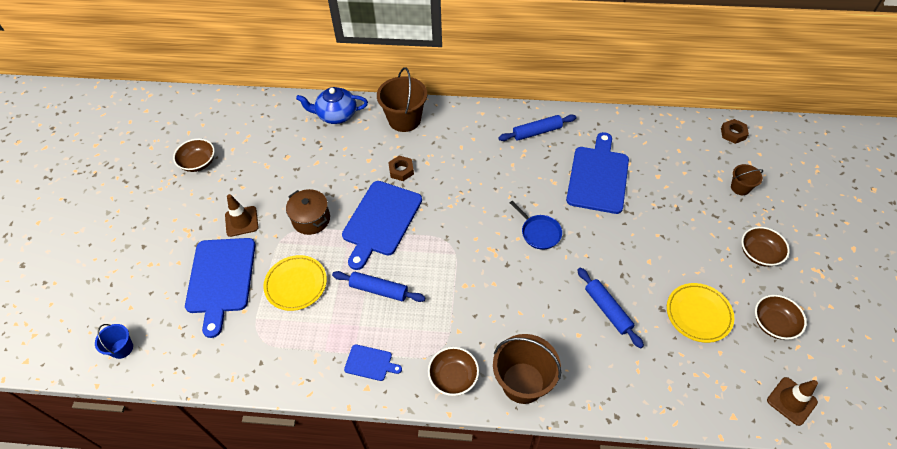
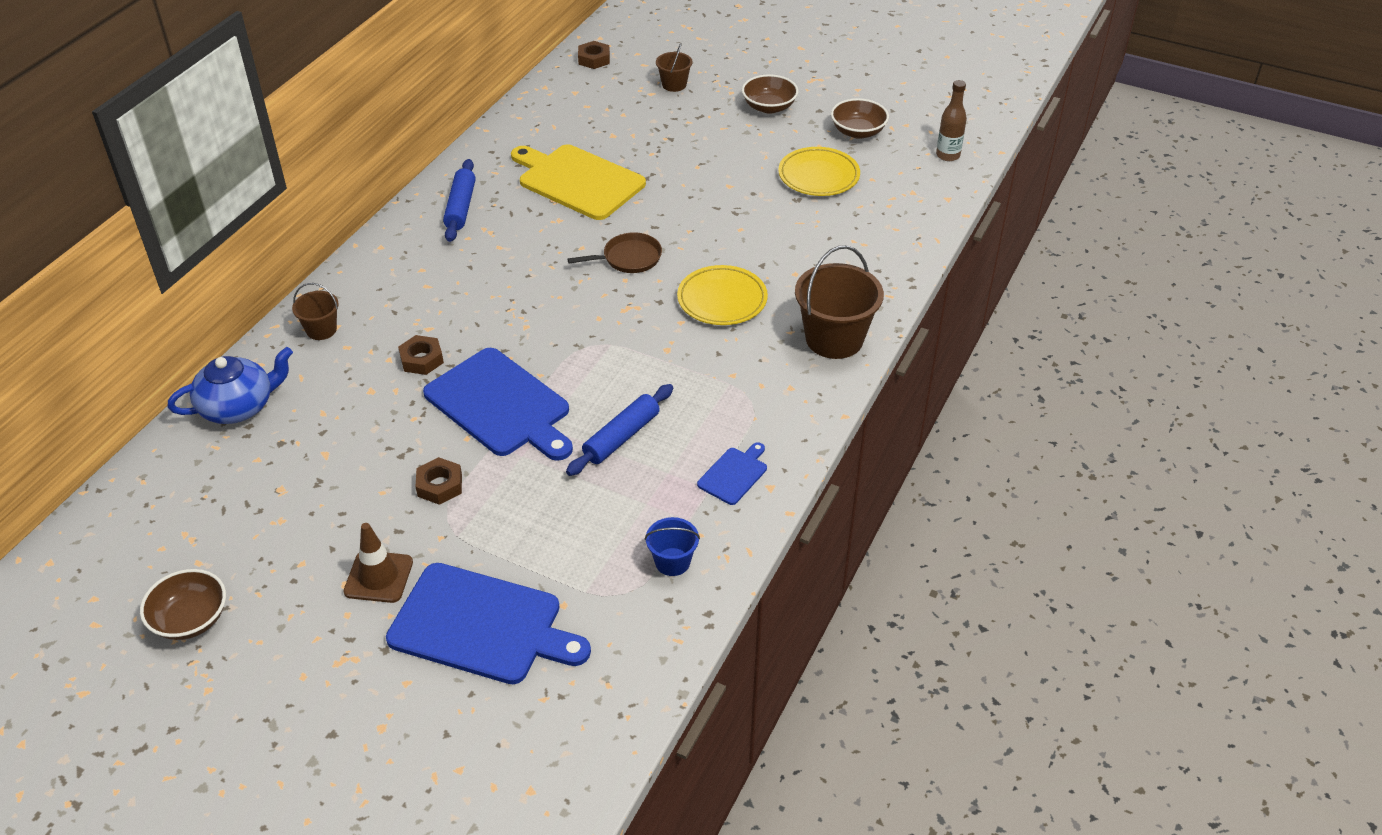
camera: 70 degrees left, 10 degrees down
blue bucket [95,324,133,359] -> blue bucket moved to [645,517,700,576]
yellow plate [263,255,327,311] -> yellow plate moved to [677,265,768,325]
brown pot [286,189,330,235] -> brown nut [416,457,462,505]
blue teapot [296,87,368,124] -> blue teapot turned 135 degrees counterclockwise [167,347,293,424]
brown bucket [377,67,427,132] -> brown bucket [292,283,339,340], size x0.52
brown bowl [428,347,479,396] -> none
blue pan [510,200,562,250] -> brown pan [567,232,662,273]
blue cutting board [566,132,629,214] -> yellow cutting board [511,144,646,220]
blue rolling pin [577,267,644,348] -> none
brown traffic cone [767,377,818,426] -> brown bottle [936,80,967,161]

